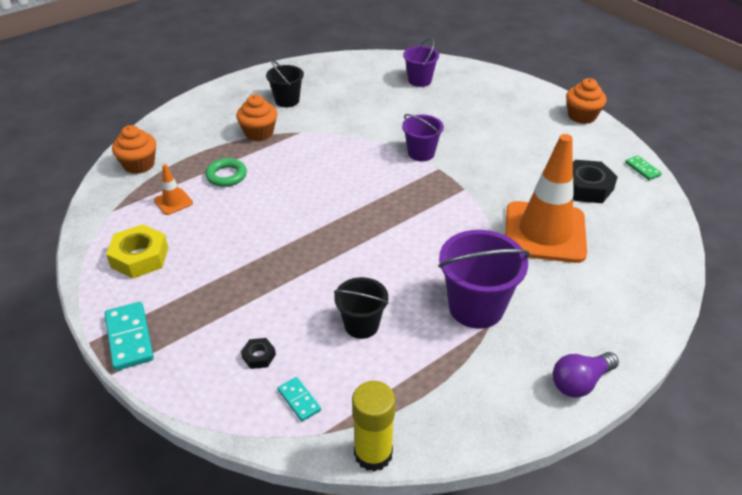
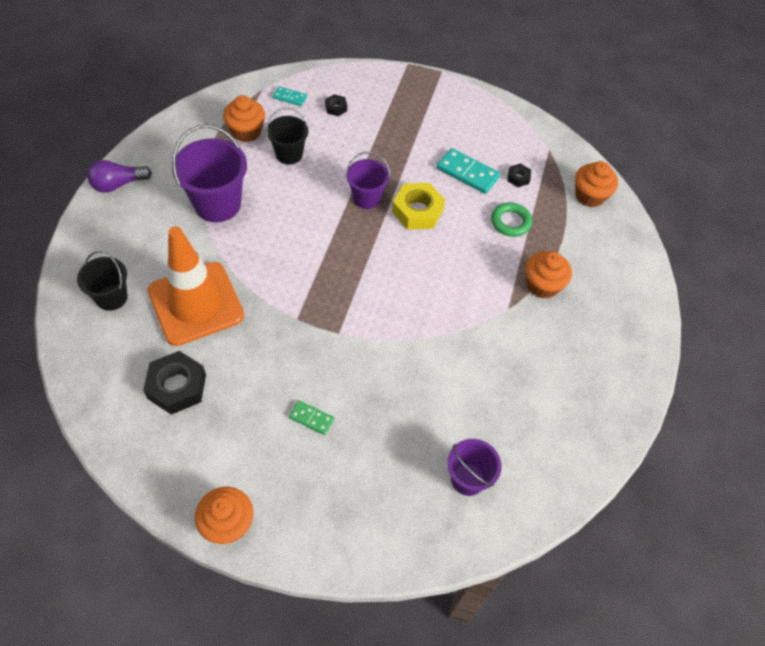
camera: 140 degrees right, 15 degrees up
turquoise domino [105,302,154,371] -> turquoise domino moved to [437,148,500,194]
yellow nut [106,224,168,278] -> yellow nut moved to [392,183,445,230]
orange traffic cone [154,164,193,215] -> black nut [508,164,531,187]
black bucket [266,59,304,107] -> black bucket moved to [77,251,128,311]
yellow glue stick [352,381,395,472] -> none
purple bucket [402,114,444,161] -> purple bucket moved to [346,152,390,209]
purple light bulb [552,352,619,398] -> purple light bulb turned 135 degrees counterclockwise [87,160,152,193]
green domino [625,155,662,180] -> green domino moved to [289,401,334,435]
none -> orange cupcake [223,95,265,142]

